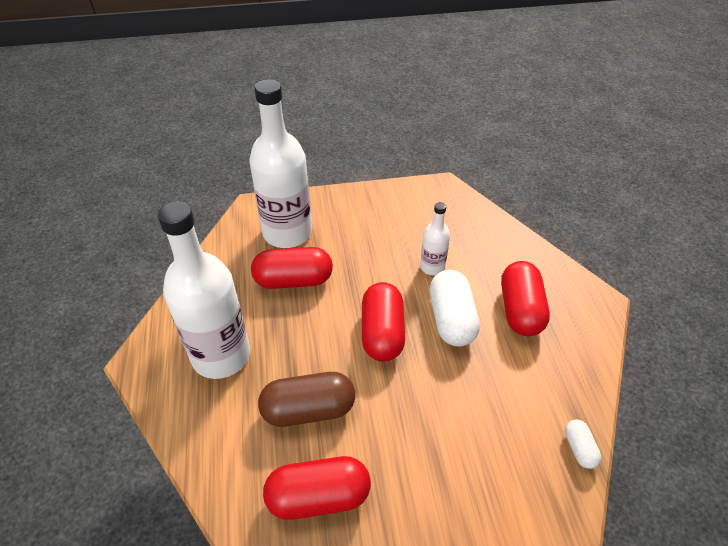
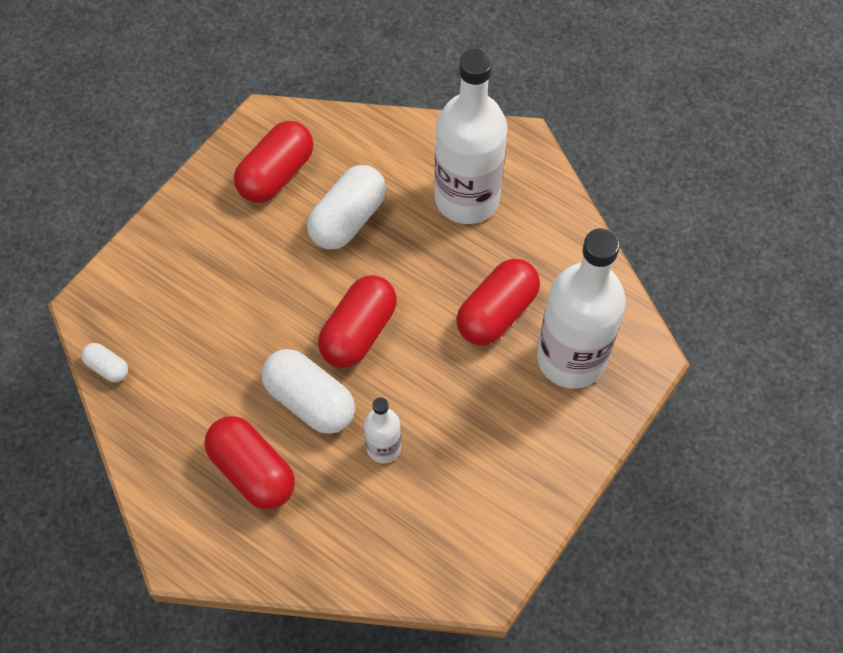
camera: 135 degrees right, 15 degrees up
brown capsule [258,372,355,427] -> white capsule [307,165,386,249]
red capsule [362,282,405,362] -> red capsule turned 75 degrees clockwise [318,275,397,368]

